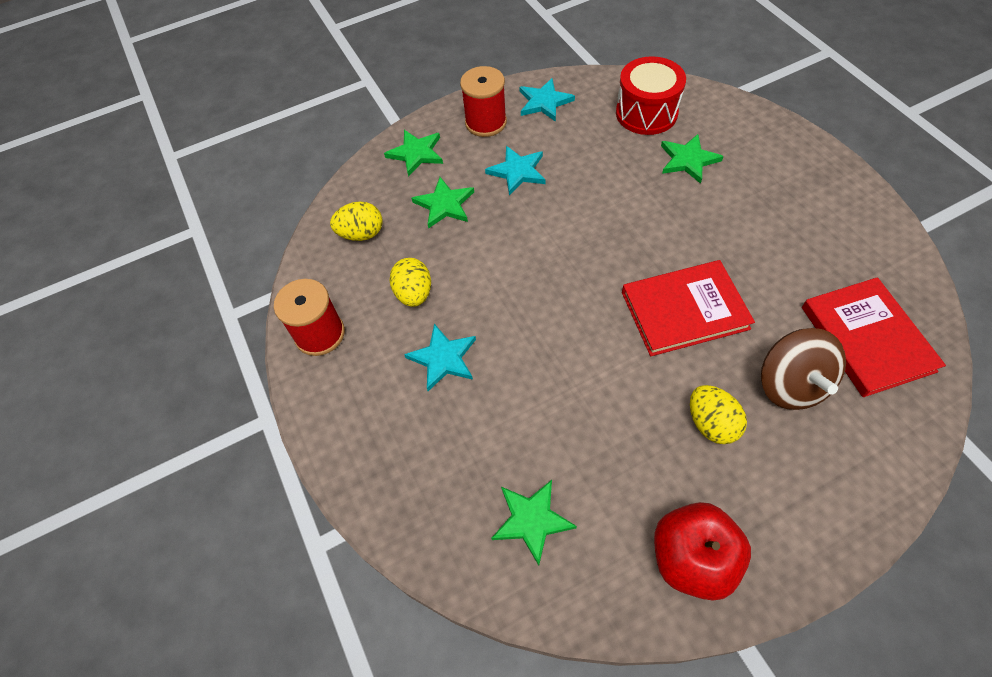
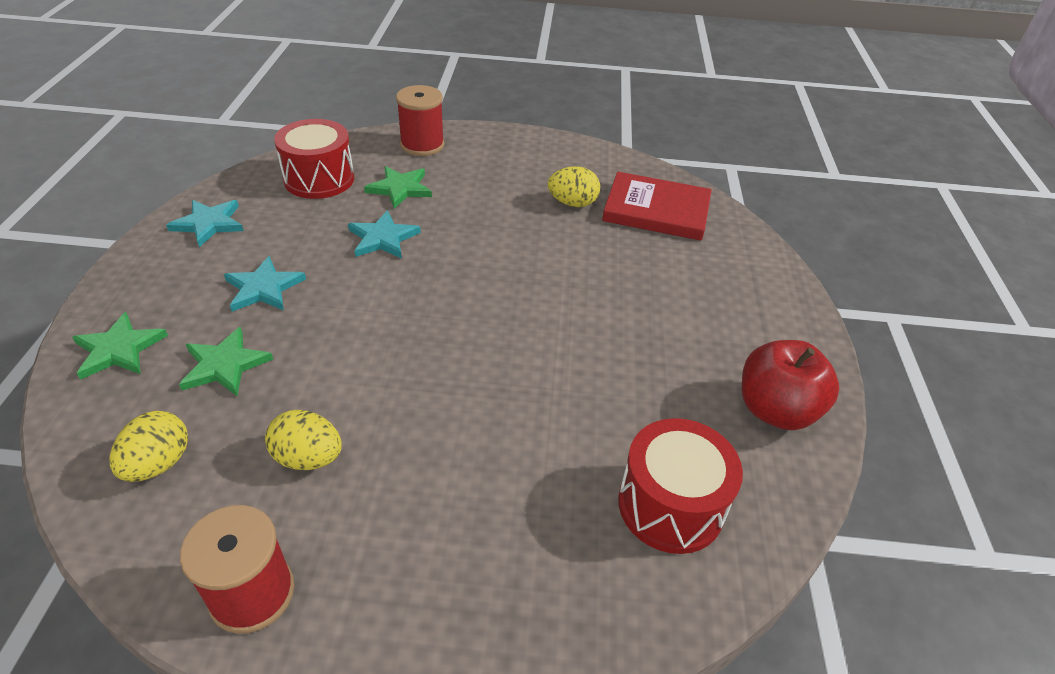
camera: 65 degrees left, 15 degrees down
turquoise star [404,324,476,391] -> turquoise star moved to [348,210,421,259]
red spool [460,66,507,137] -> red spool moved to [396,85,444,156]
green star [491,480,577,566] -> red drum [618,418,743,554]
red book [622,260,755,356] -> none
yellow egg [690,385,747,444] -> yellow egg moved to [548,166,600,207]
brown spinning top [761,328,846,410] -> none

